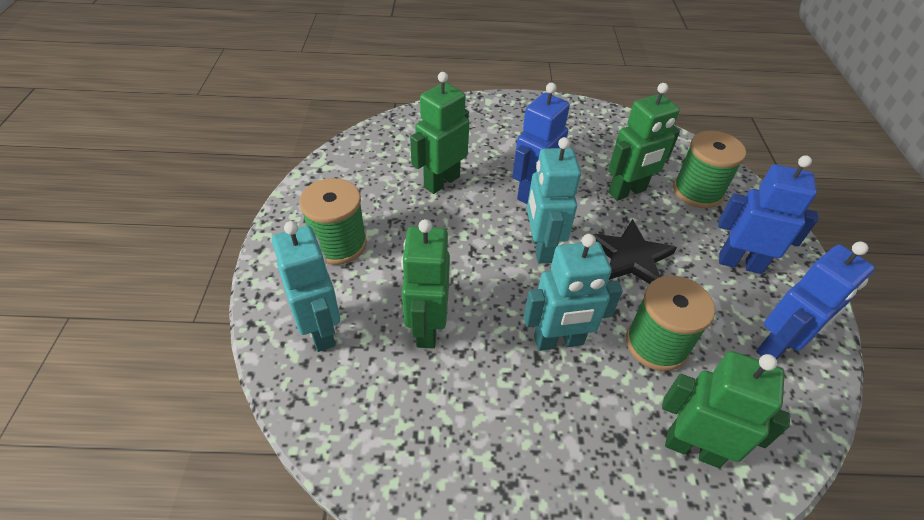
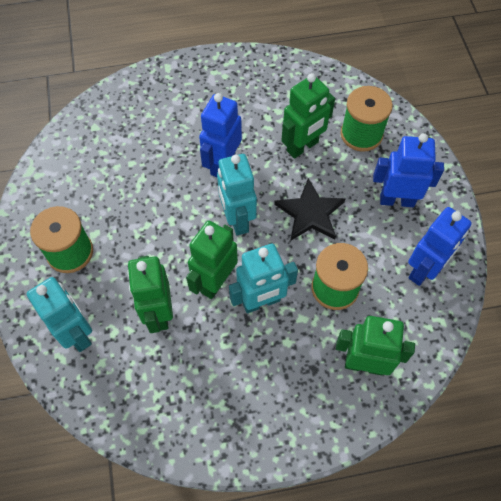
camera: 10 degrees left, 15 degrees up
green robot [410,72,469,194] -> green robot moved to [186,221,238,299]

